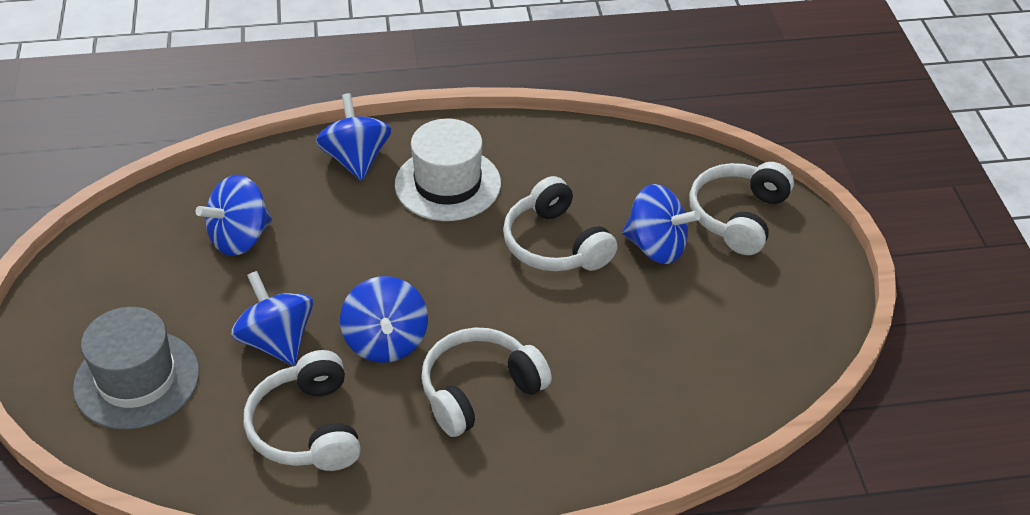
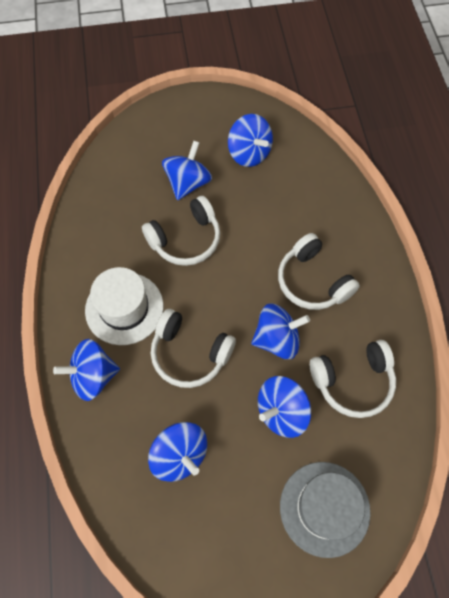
camera: 90 degrees left, 20 degrees up
white headphones [689,162,794,255] -> white headphones moved to [151,309,236,388]
none -> blue spinning top [228,114,273,167]

